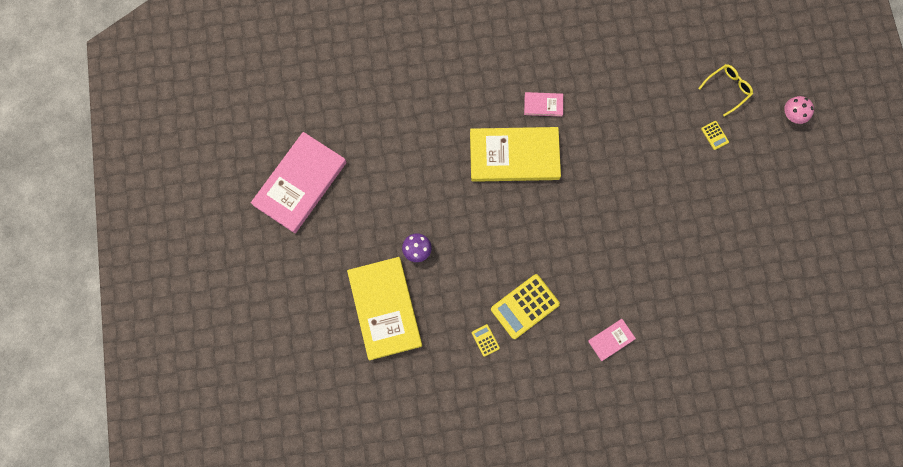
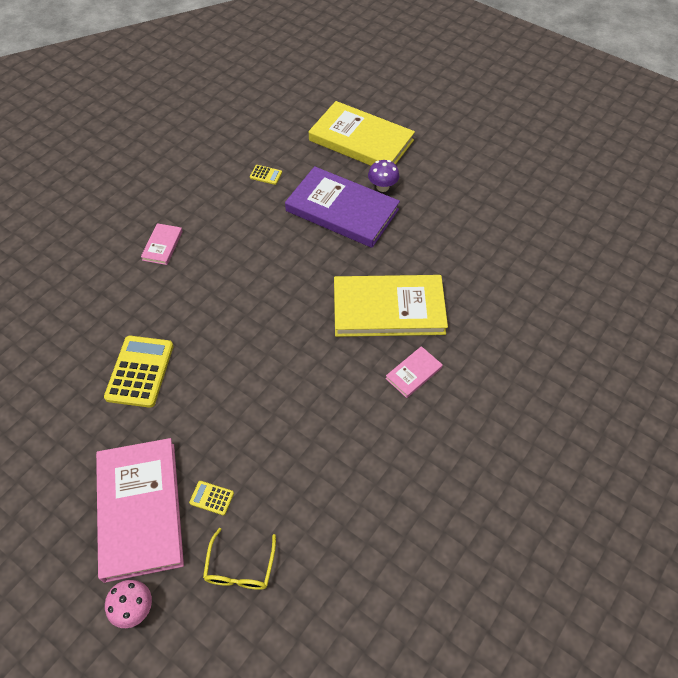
camera: 135 degrees right, 20 degrees down
pink book [251,132,347,233] -> pink book moved to [96,438,184,583]
yellow book [470,127,561,182] -> yellow book turned 45 degrees clockwise [334,275,448,337]
yellow calculator [491,274,560,339] -> yellow calculator moved to [104,336,173,408]
none -> purple book [285,166,400,248]

